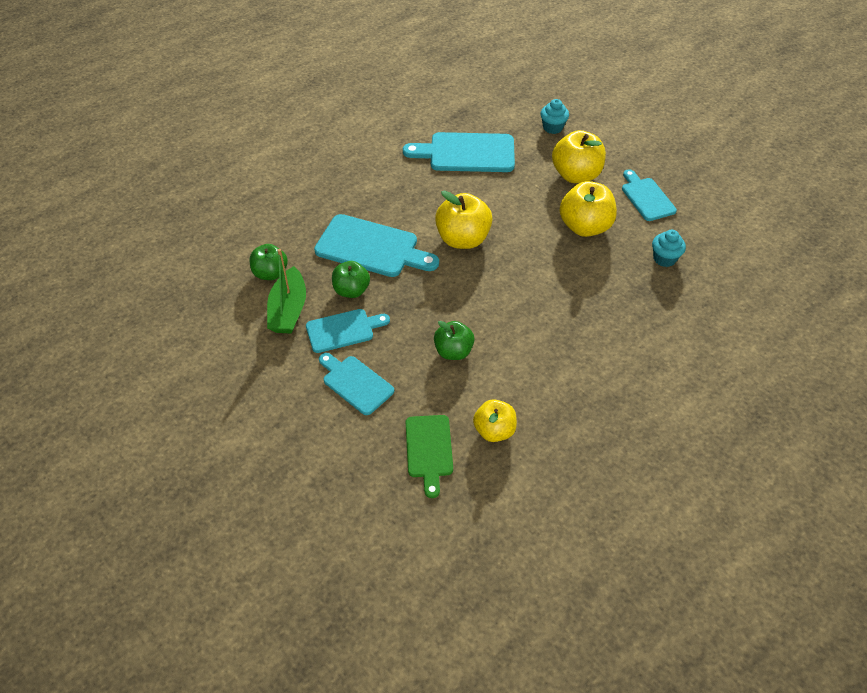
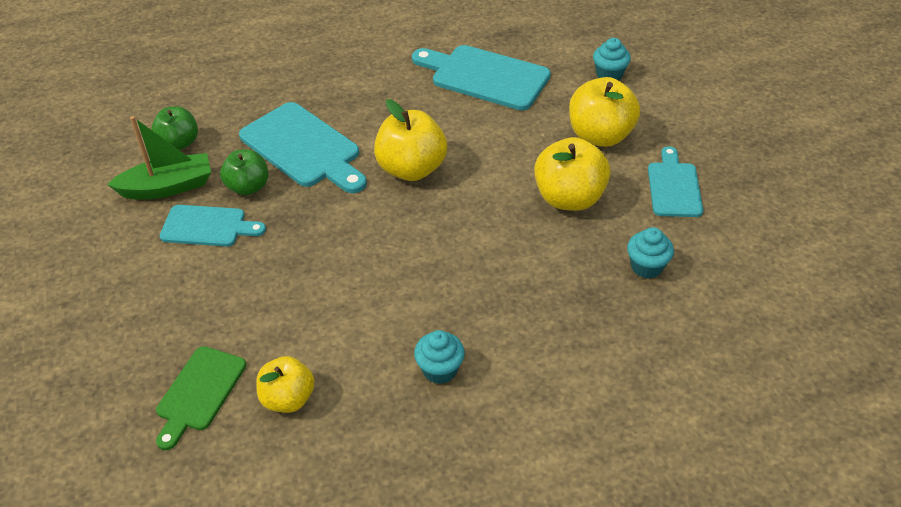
camera: 25 degrees right, 5 degrees down
green boat [267,249,306,334] -> green boat turned 135 degrees counterclockwise [107,116,211,199]
turquoise cutting board [319,353,394,415] -> none
green apple [434,321,475,360] -> none
none -> turquoise cupcake [414,330,465,384]

